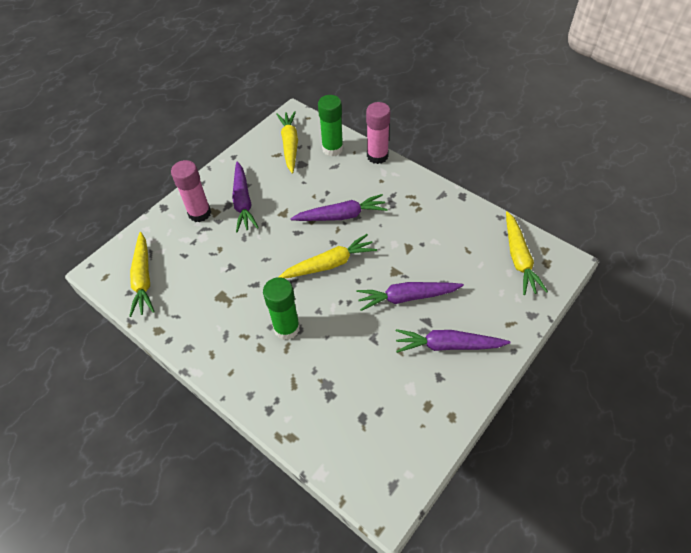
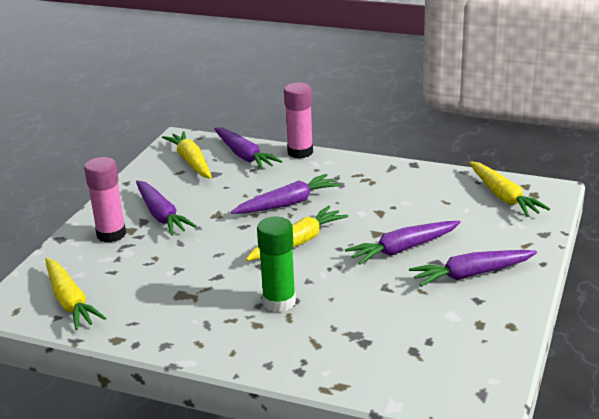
camera: 20 degrees left, 25 degrees down
green glue stick [318,95,343,156] -> purple carrot [214,127,283,170]

